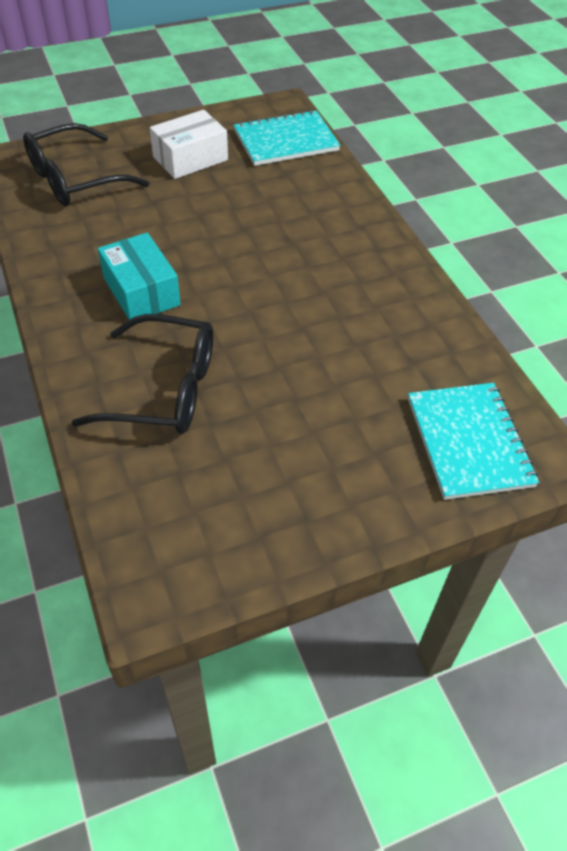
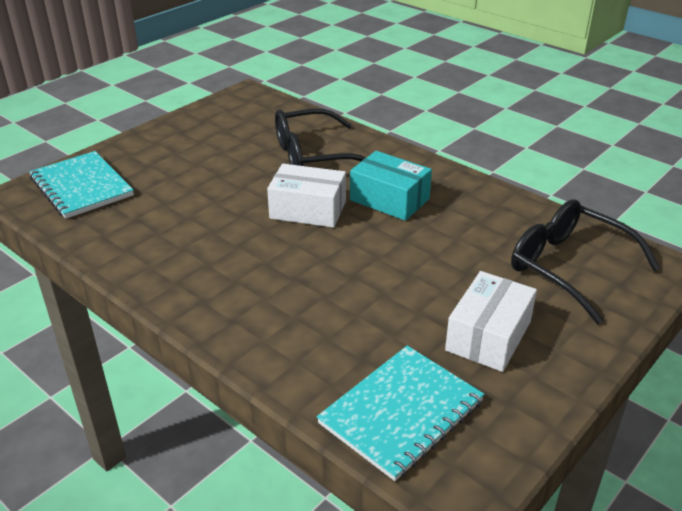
camera: 155 degrees right, 15 degrees down
black glasses [23,123,149,206] -> black glasses turned 75 degrees counterclockwise [511,200,660,324]
none -> white box [267,164,346,228]

